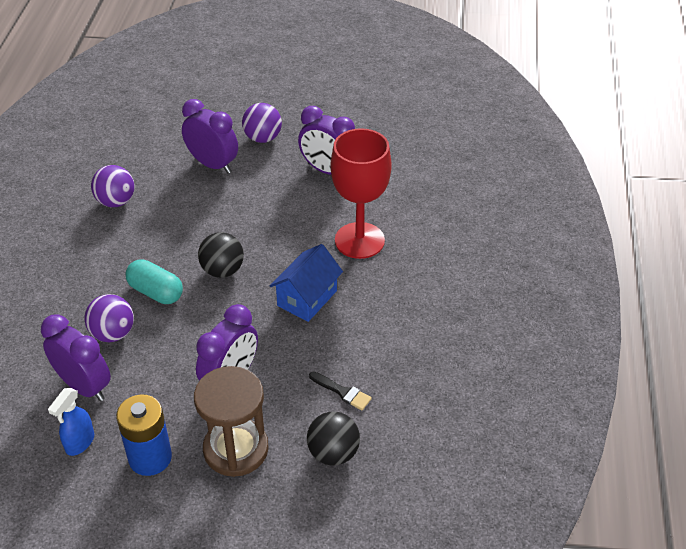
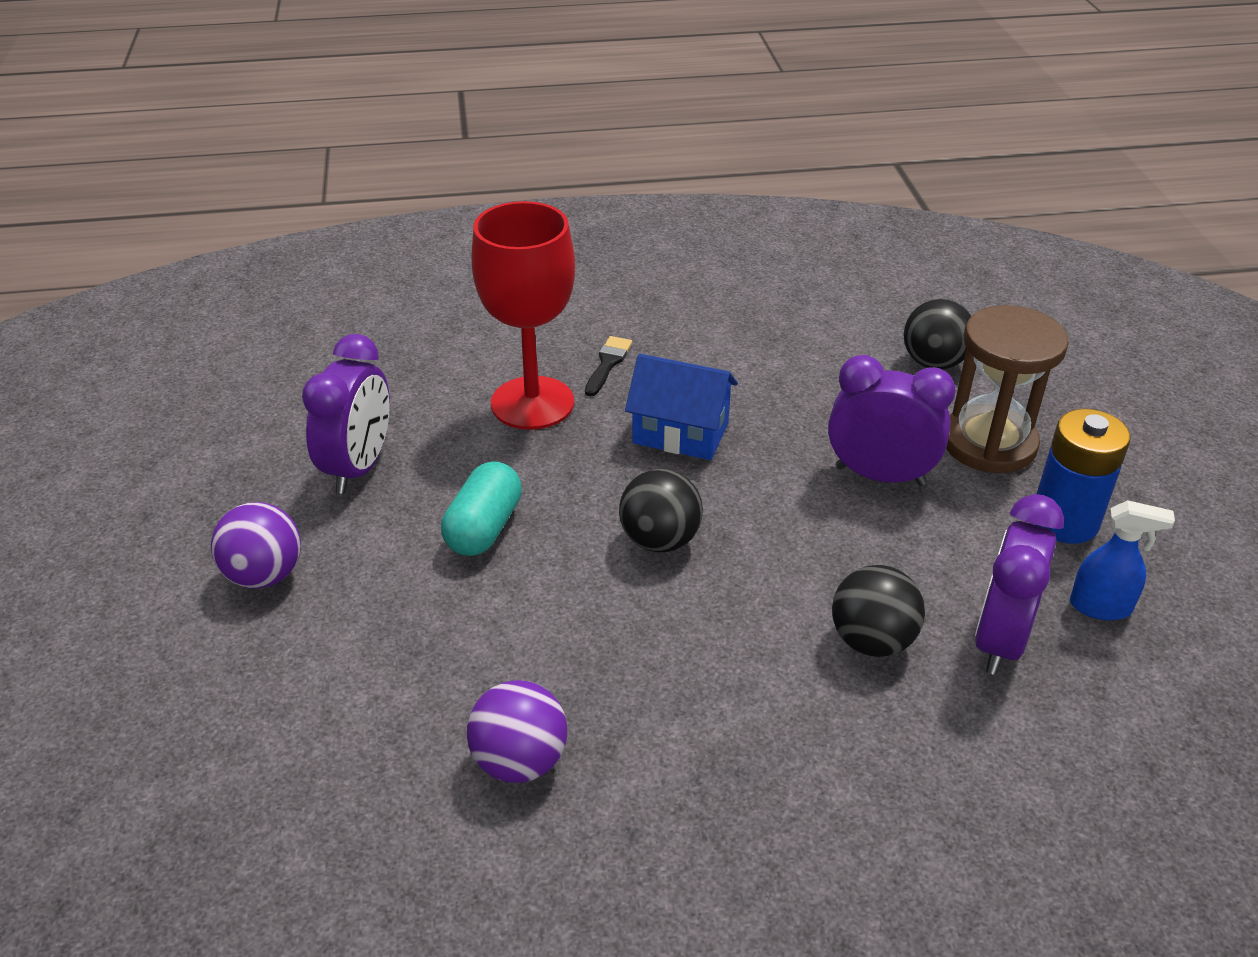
camera: 105 degrees left, 5 degrees down
purple ball [84,294,134,342] -> black ball [832,565,925,657]
turquoise capsule [126,259,183,304] -> turquoise capsule moved to [441,461,522,556]
purple clock [182,99,238,173] -> none
black brush [309,372,372,410] -> black brush moved to [585,336,632,396]

